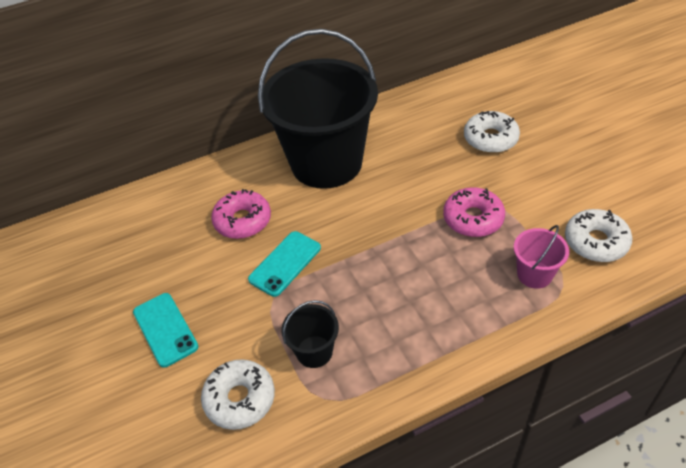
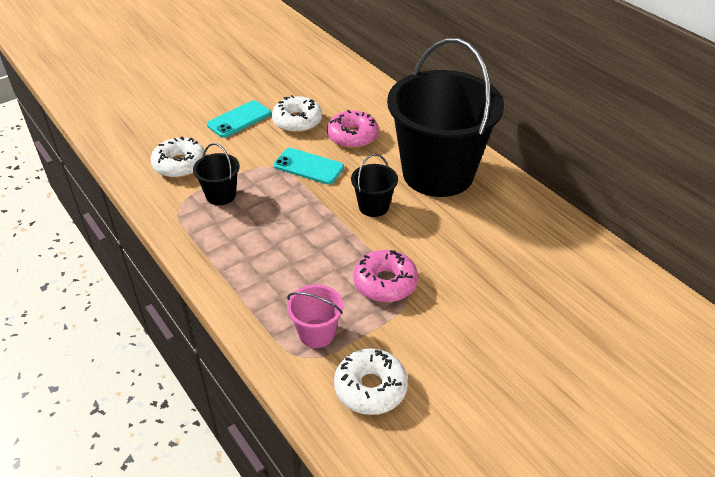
camera: 75 degrees right, 5 degrees down
white donut [464,111,520,153] -> white donut moved to [272,95,322,133]
none -> black bucket [351,154,398,217]

